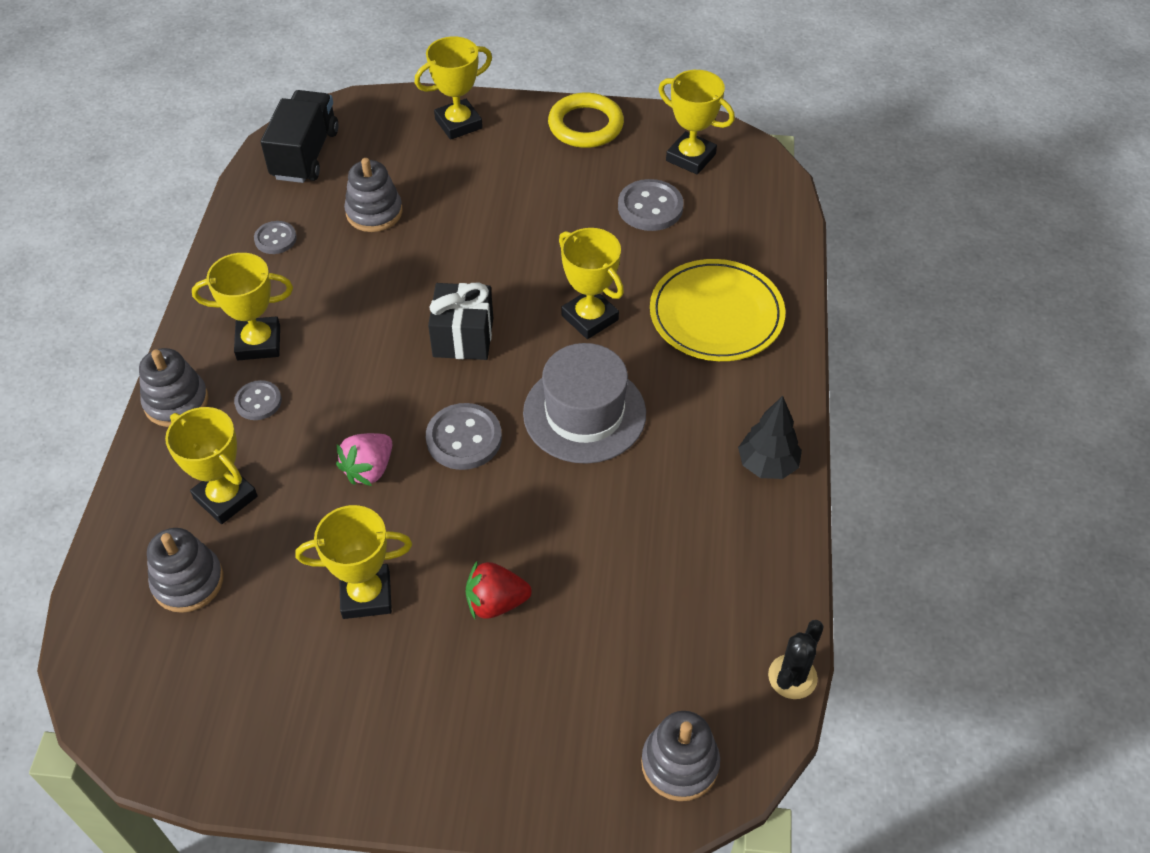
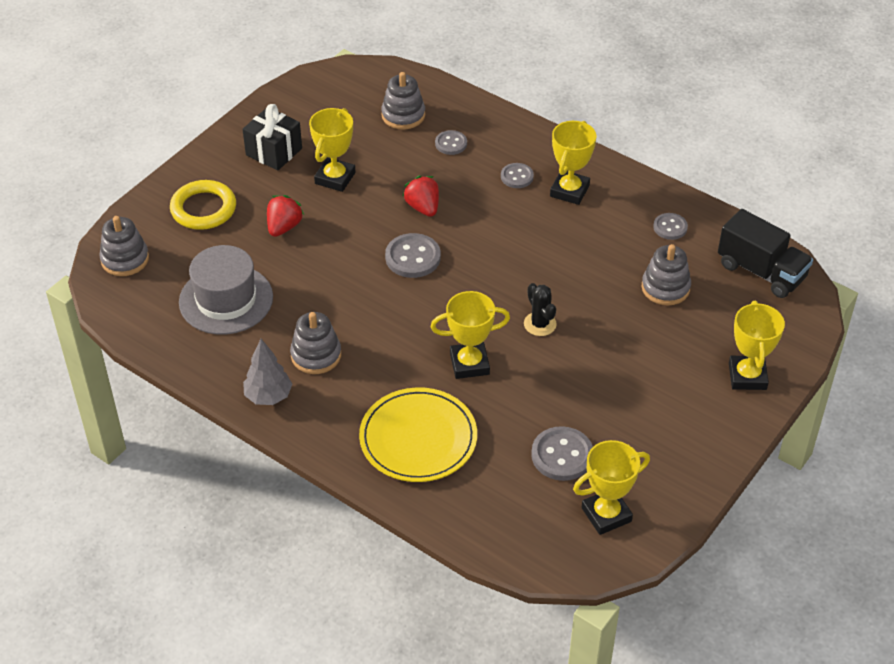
camera: 120 degrees right, 5 degrees down
grey stacking toy [139,348,209,427] -> grey stacking toy moved to [290,312,341,374]
yellow trophy [165,407,258,524] -> grey button [435,130,467,155]
pink strawberry [336,433,392,486] -> red strawberry [403,176,439,217]
black gift [428,283,493,360] -> black gift moved to [243,104,302,171]
grey hat [523,343,646,464] -> grey hat moved to [179,245,273,335]
yellow ring [548,93,624,148] -> yellow ring moved to [170,180,236,230]
black tree [738,396,802,479] -> grey tree [243,339,292,405]
black cactus [768,620,824,699] -> black cactus moved to [524,283,557,336]

